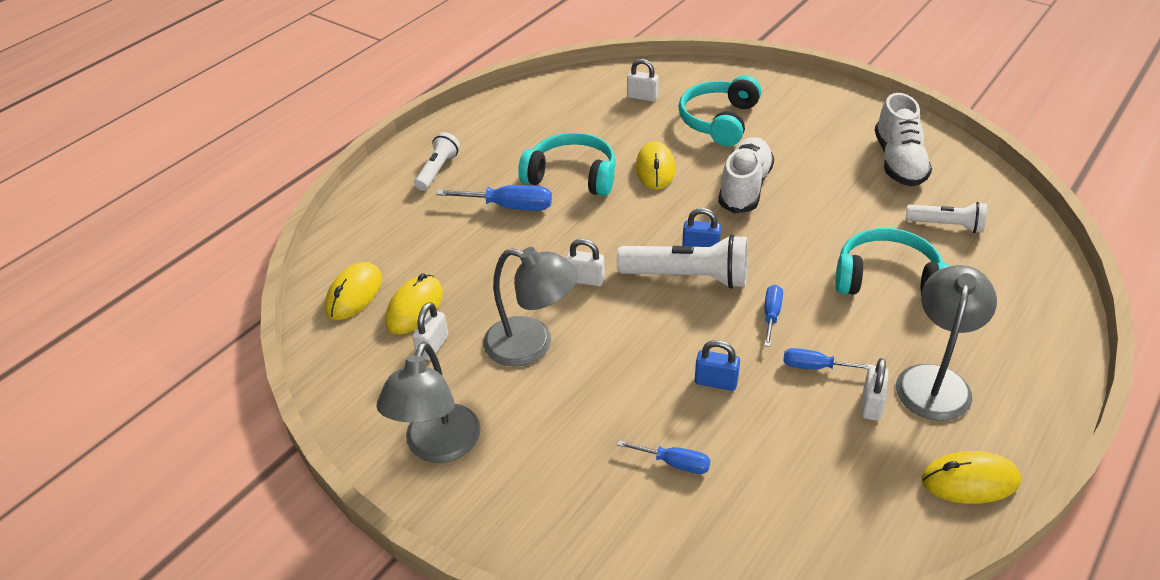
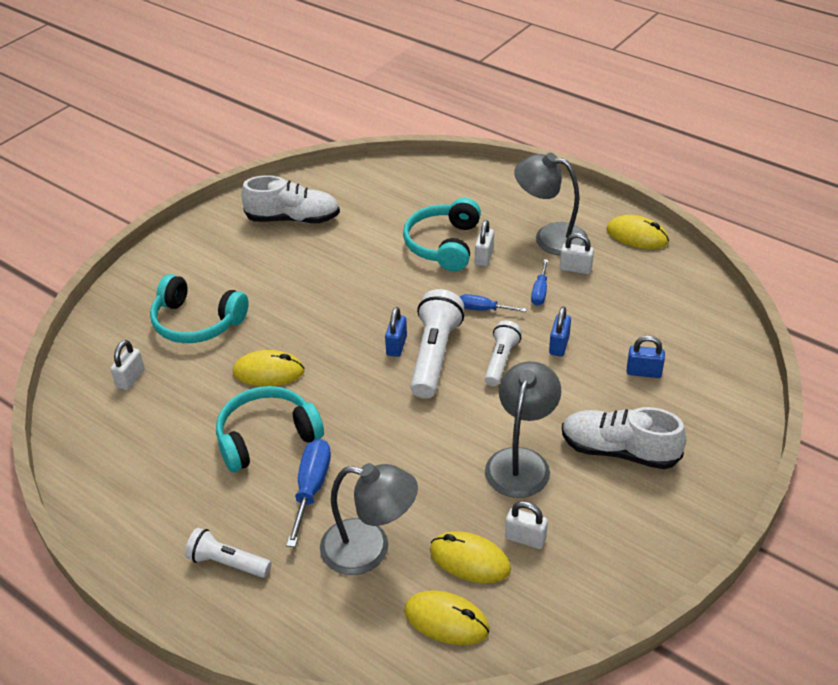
camera: 90 degrees left, 0 degrees up
grey lamp [377,342,481,463] -> grey lamp moved to [320,463,418,575]
turquoise headphones [518,133,616,196] -> turquoise headphones turned 45 degrees clockwise [216,386,324,472]
white padlock [565,239,605,286] -> white padlock moved to [475,220,494,266]
blue screwdriver [617,440,710,474] -> blue padlock [627,336,665,378]
white shoe [718,137,774,214] -> white shoe moved to [562,407,686,469]
white flashlight [906,202,987,233] -> white flashlight moved to [484,320,522,386]
yellow mouse [921,451,1021,504] -> yellow mouse turned 60 degrees counterclockwise [606,215,669,249]

